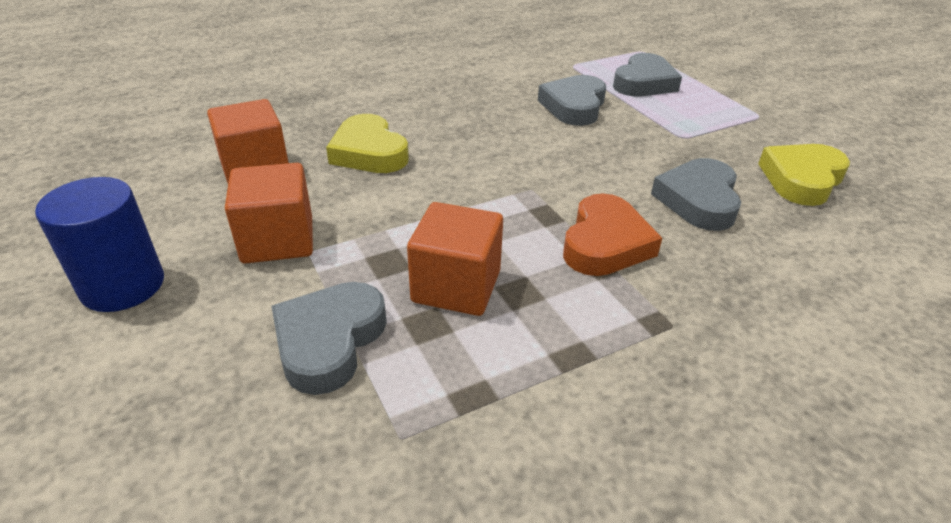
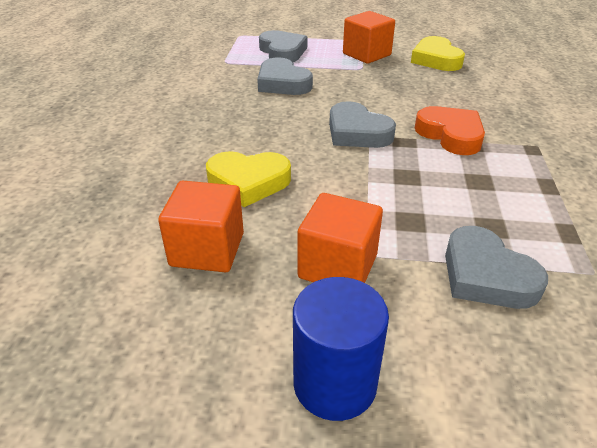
camera: 55 degrees left, 0 degrees up
orange cube [407,202,503,316] -> orange cube moved to [343,11,395,64]
grey heart [651,158,741,231] -> grey heart moved to [329,101,396,148]

